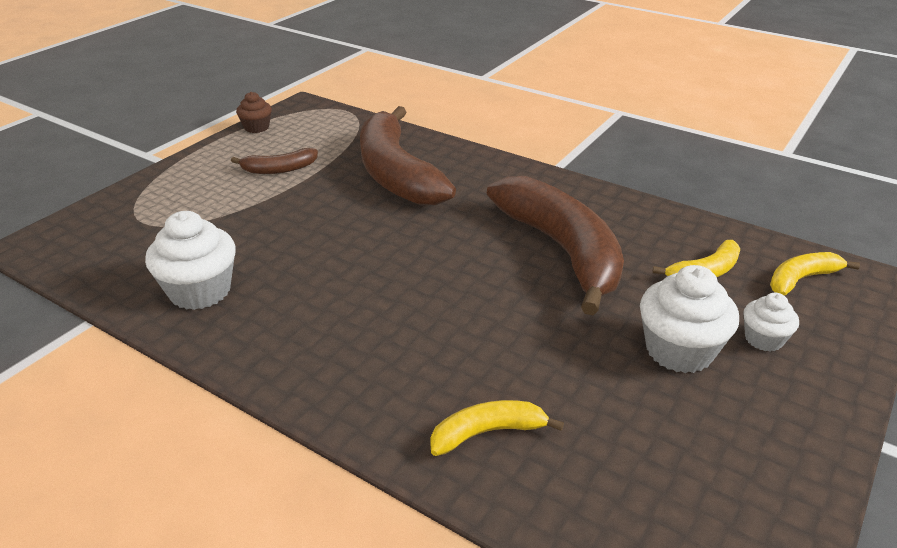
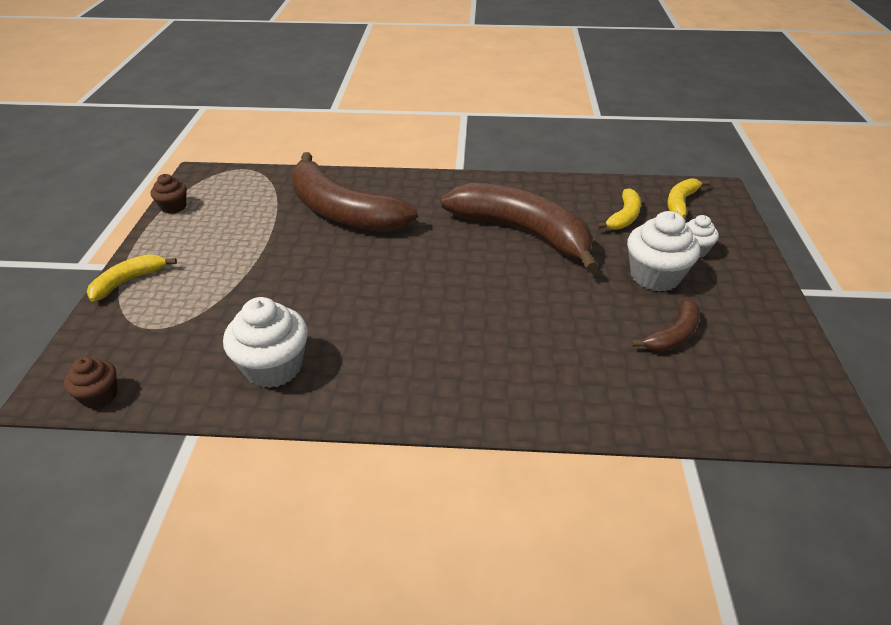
camera: 30 degrees left, 5 degrees up
brown banana [231,148,318,174] -> brown banana moved to [631,298,700,352]
yellow banana [430,400,564,456] -> yellow banana moved to [87,254,177,302]
none -> brown cupcake [64,357,117,409]

